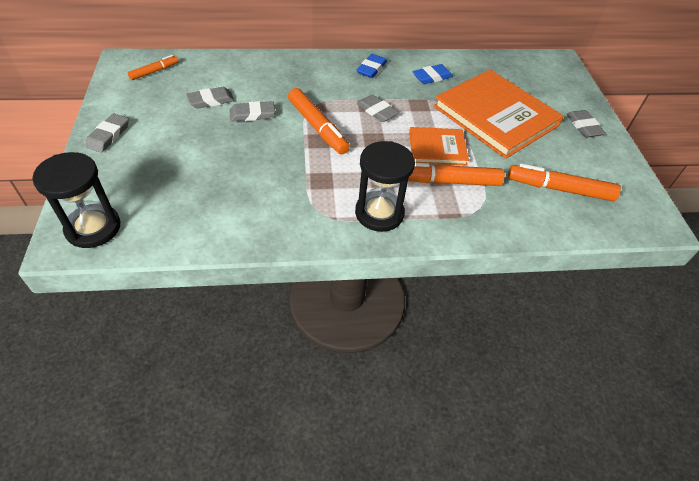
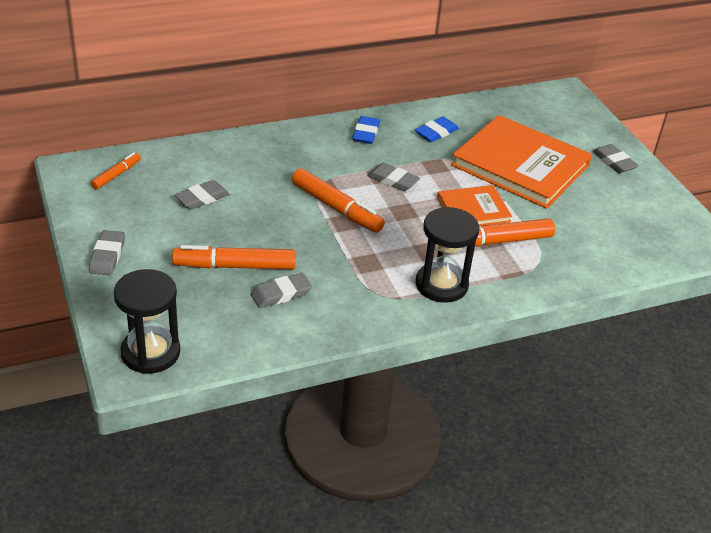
camera: 15 degrees left, 10 degrees down
grey eraser [229,101,275,122] -> grey eraser moved to [251,273,312,308]
orange marker [508,164,621,201] -> orange marker moved to [172,245,295,269]

